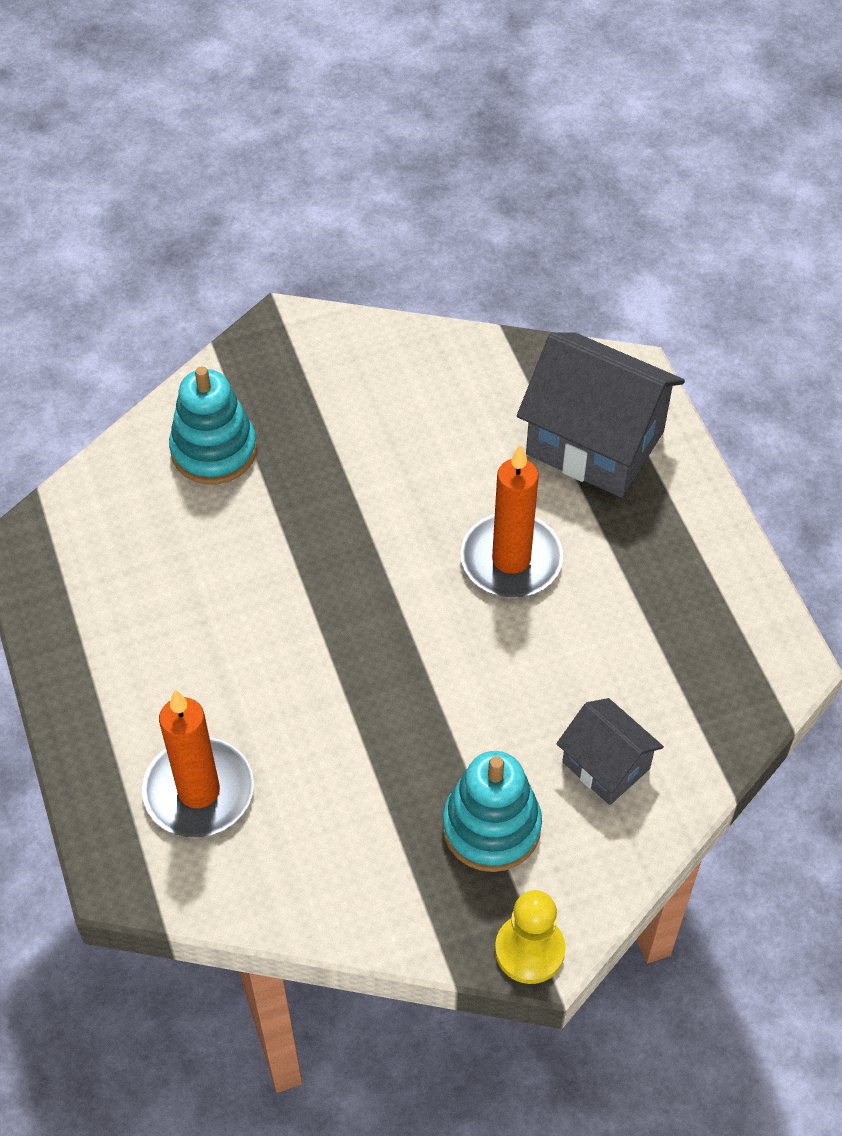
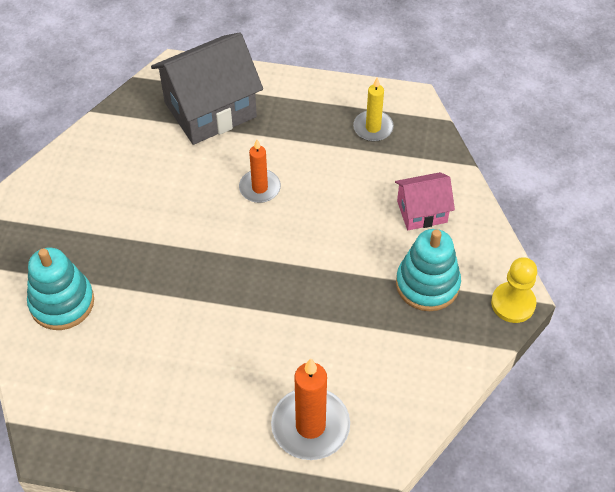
camera: 60 degrees left, 0 degrees up
orange candle [461,444,563,597] -> orange candle [239,140,281,203], size x0.61
grey house [556,698,664,805] -> pink house [395,172,455,230]
none -> yellow candle [353,78,394,142]

